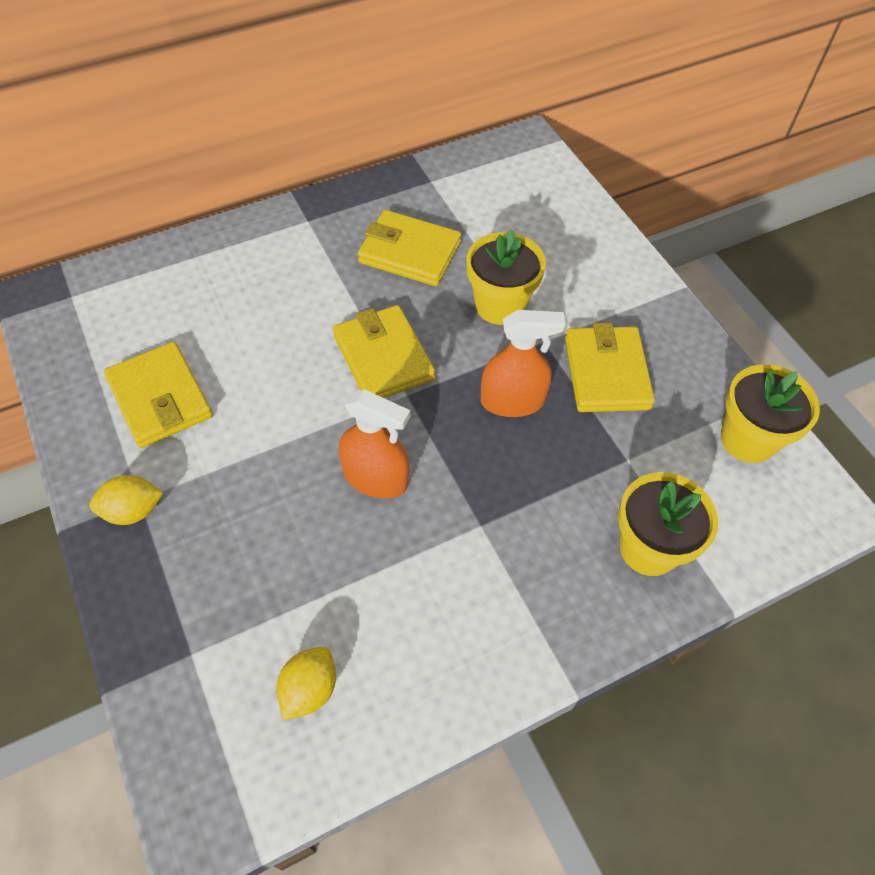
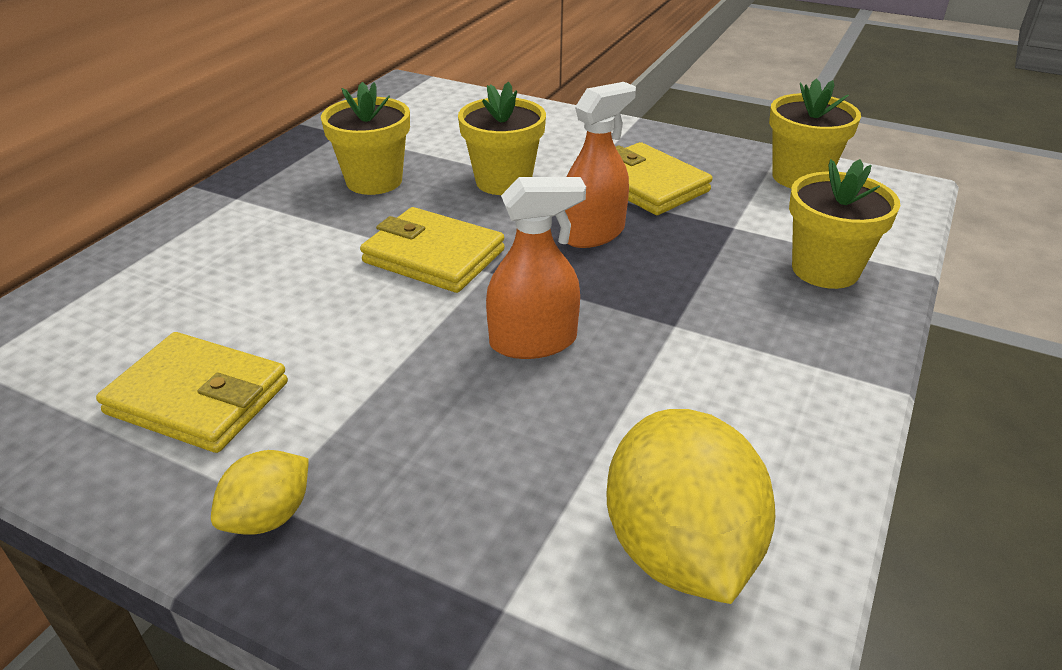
camera: 35 degrees left, 20 degrees down
yellow lemon [277,647,336,720] -> yellow lemon [607,409,775,604], size x1.94
yellow wallet [358,210,461,286] -> yellow flower pot [321,82,410,195]

